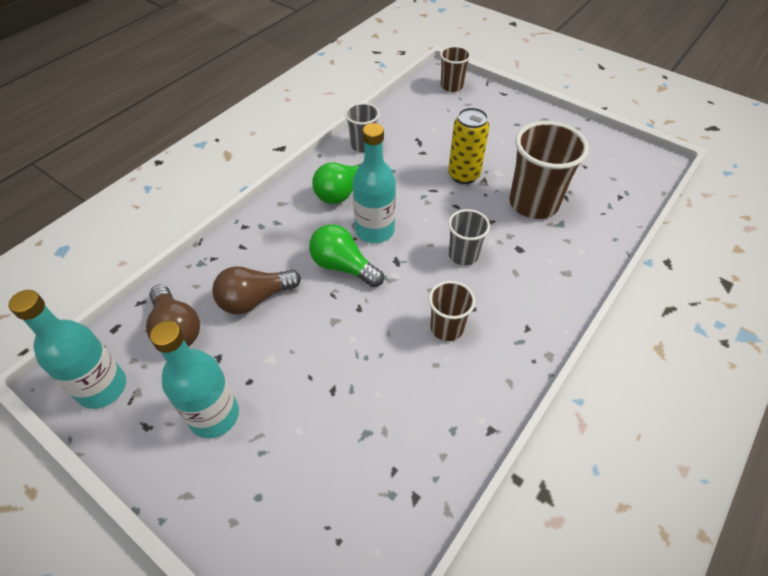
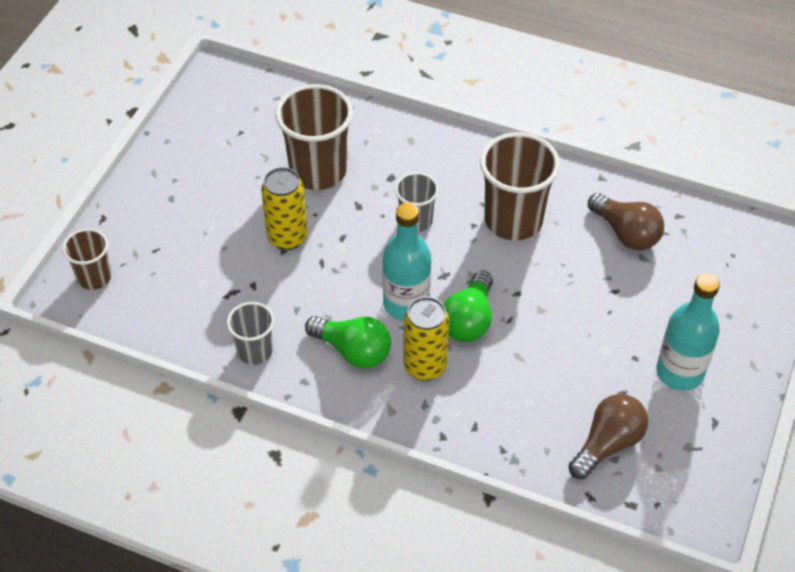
camera: 105 degrees left, 0 degrees up
turquoise bottle [9,290,126,409] -> none
brown light bulb [212,266,301,315] -> brown light bulb moved to [588,193,664,250]
brown cup [429,281,475,341] -> brown cup [480,132,560,241], size x1.78
none -> yellow can [403,297,449,381]

